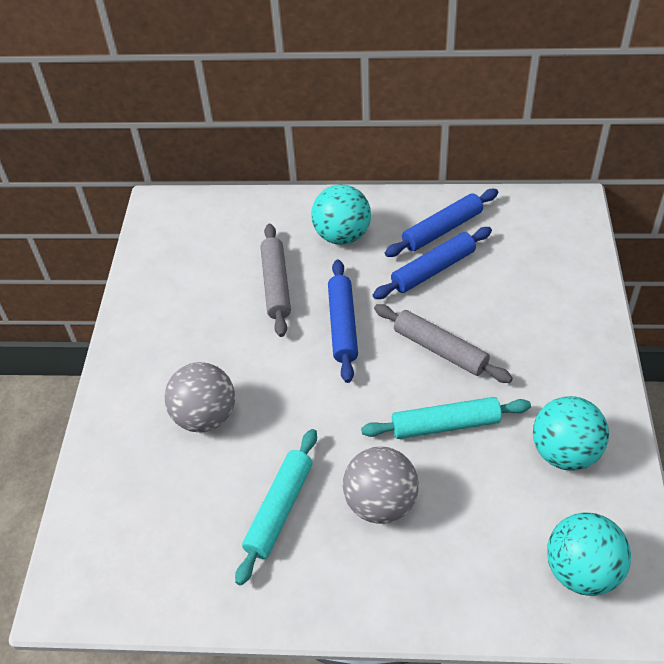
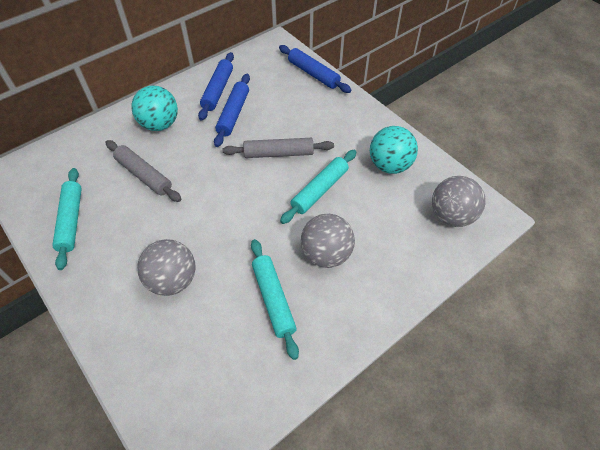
camera: 45 degrees left, 5 degrees up
blue rolling pin [328,259,358,383] -> blue rolling pin moved to [279,45,351,93]
turquoise ball [547,512,631,596] -> grey ball [432,176,486,227]
none -> turquoise rolling pin [52,168,82,270]

